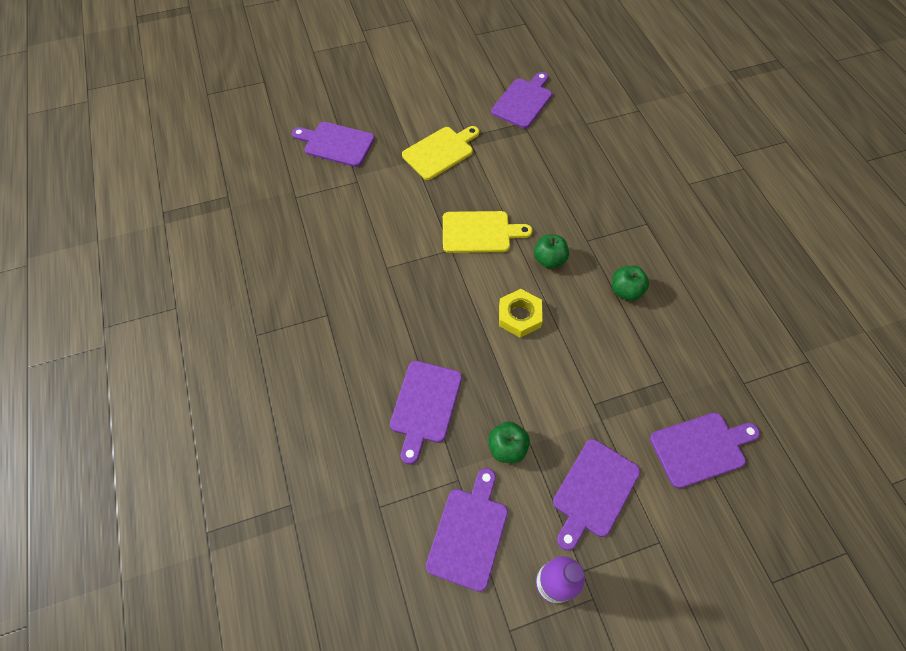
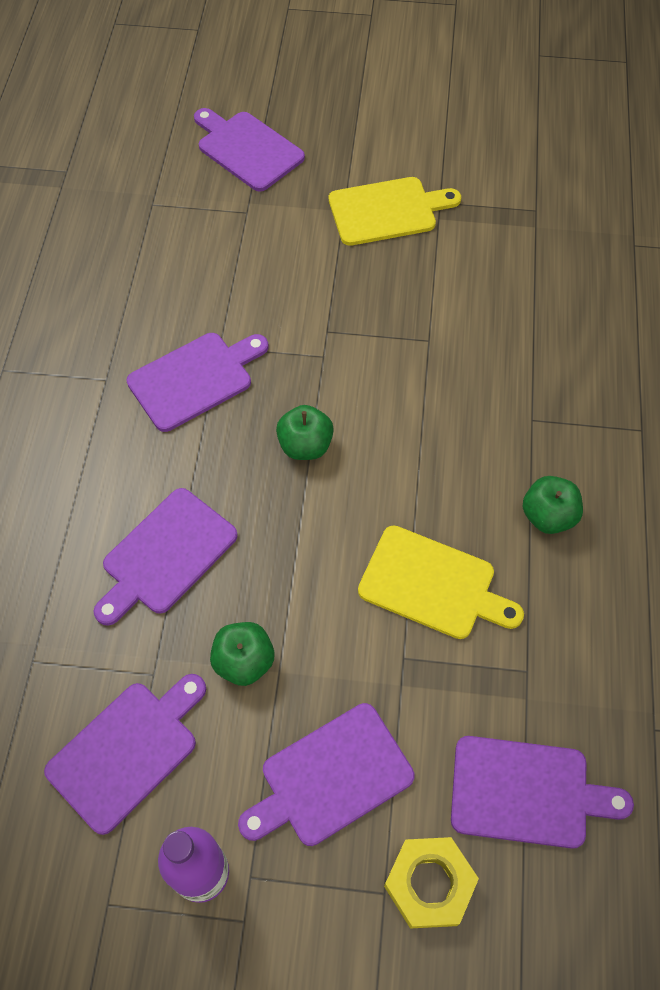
camera: 25 degrees right, 0 degrees up
yellow cutting board [443,211,532,253] -> yellow cutting board moved to [358,525,524,639]
purple cutting board [491,72,552,128] -> purple cutting board moved to [126,333,268,432]
yellow nut [499,289,543,337] -> yellow nut moved to [384,837,479,929]
green apple [534,234,569,268] -> green apple moved to [276,405,334,460]

